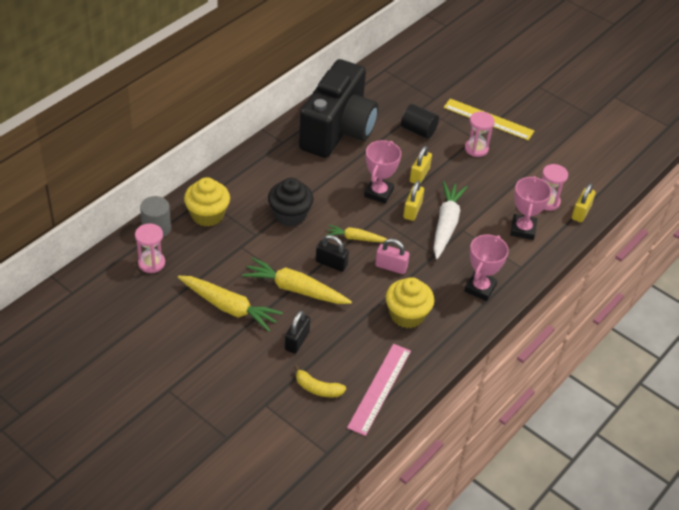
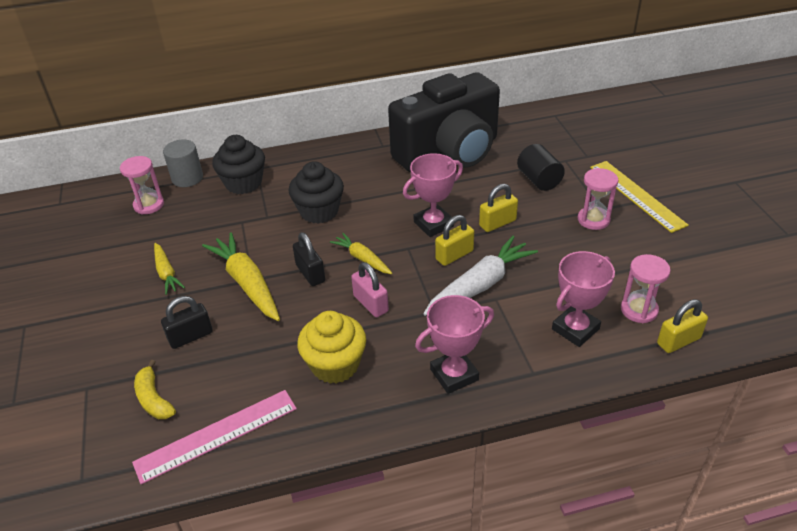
camera: 40 degrees right, 5 degrees down
yellow carrot [178,276,283,332] -> yellow carrot [154,243,185,295], size x0.58
yellow cupcake [184,177,230,227] -> black cupcake [212,135,265,194]

